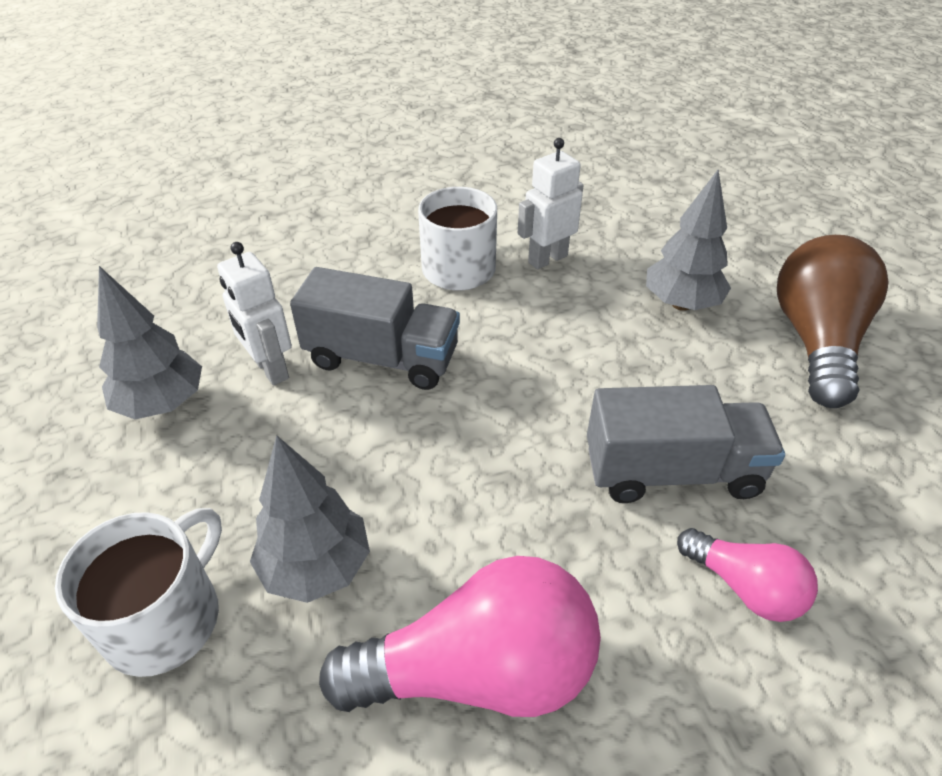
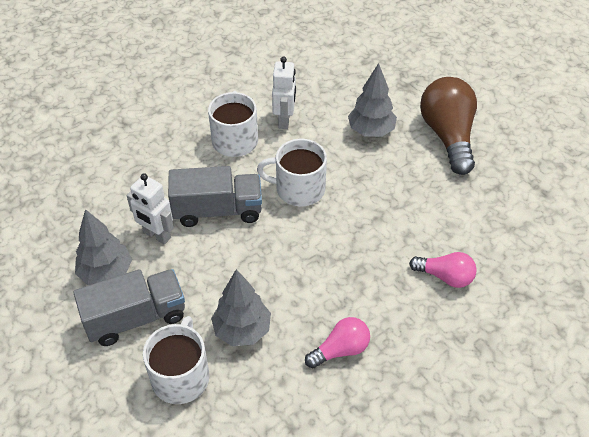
camera: 20 degrees left, 5 degrees up
pink light bulb [319,556,601,717] -> pink light bulb [305,317,370,368], size x0.55
white robot [518,138,584,269] -> white robot turned 150 degrees clockwise [272,57,296,129]
grey truck [587,385,785,503] -> grey truck moved to [73,269,185,346]
none -> white mug [257,139,327,206]

